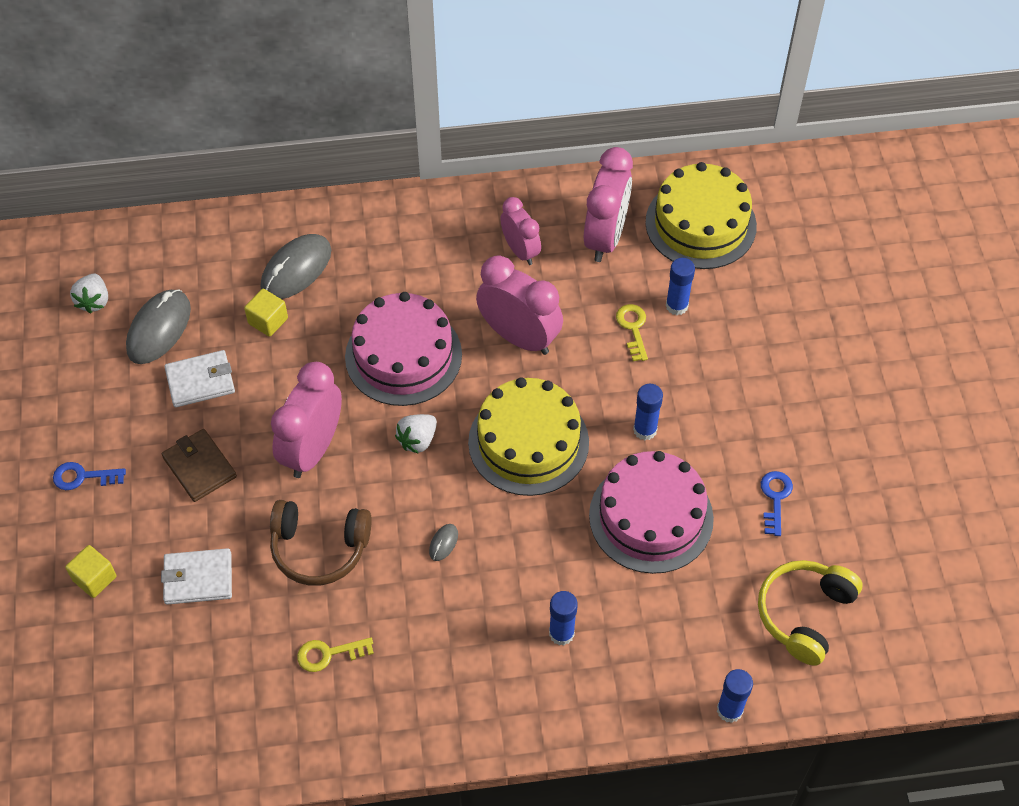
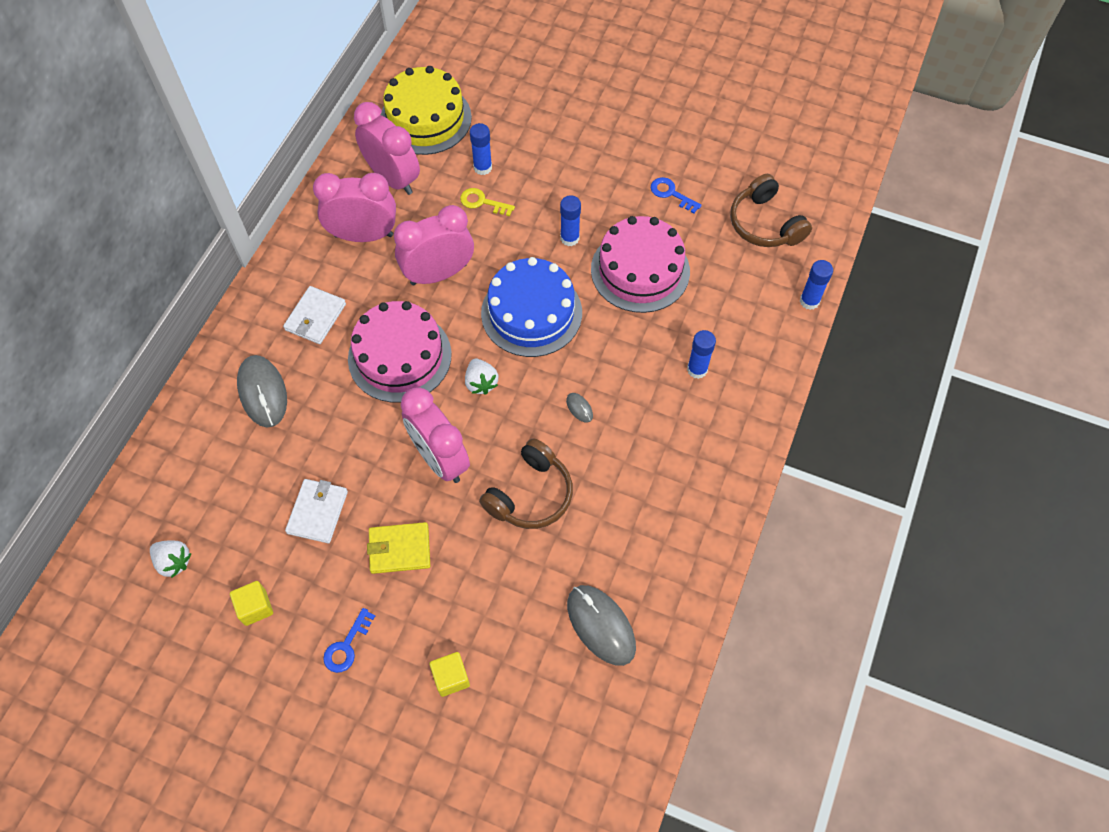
camera: 60 degrees left, 5 degrees up
grey mouse [126,289,191,364] -> grey mouse moved to [567,585,636,666]
white wallet [161,548,232,605] -> white wallet moved to [283,286,346,344]
brown wallet [162,429,237,502] -> yellow wallet [367,522,430,574]
yellow cube [244,289,288,337] -> yellow cube moved to [230,581,273,626]
yellow key [297,637,374,672] -> none
yellow cake [468,377,589,496] -> blue cake [481,257,582,357]
pink clock [500,197,541,265] -> pink clock [313,173,396,242], size x1.61
yellow headphones [758,560,863,666] -> brown headphones [730,174,812,247]

